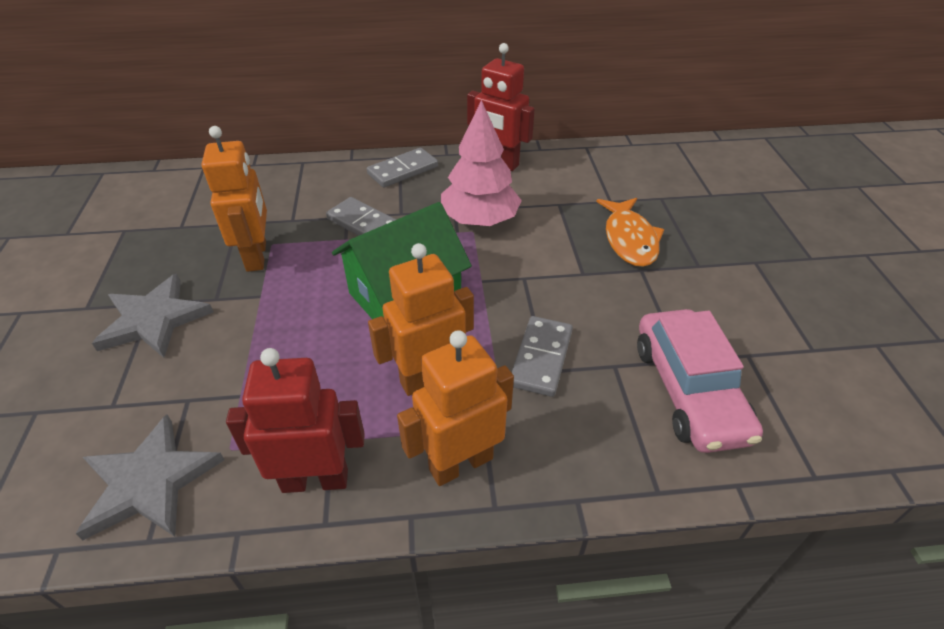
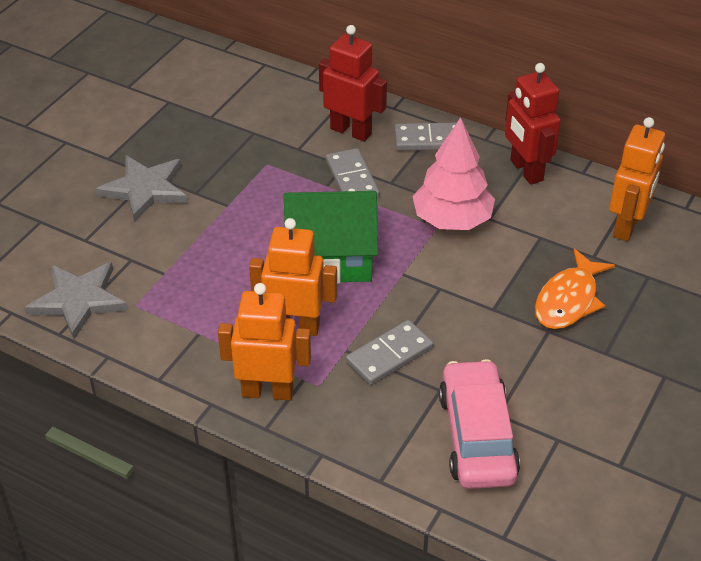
camera: 35 degrees right, 0 degrees up
orange robot [202,126,267,272] -> orange robot moved to [609,117,665,241]
red robot [226,348,365,493] -> red robot moved to [319,25,387,142]
pink car [637,309,763,453] -> pink car turned 150 degrees clockwise [439,359,520,489]

